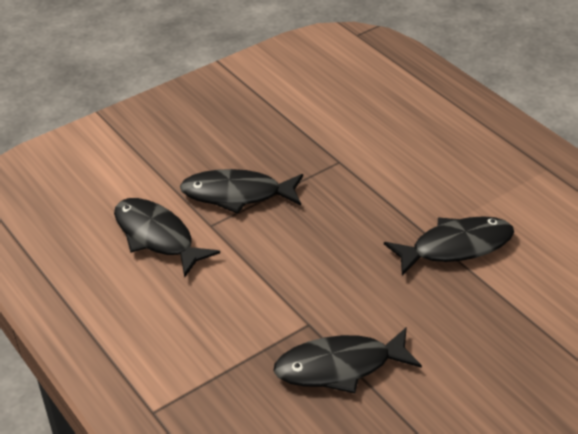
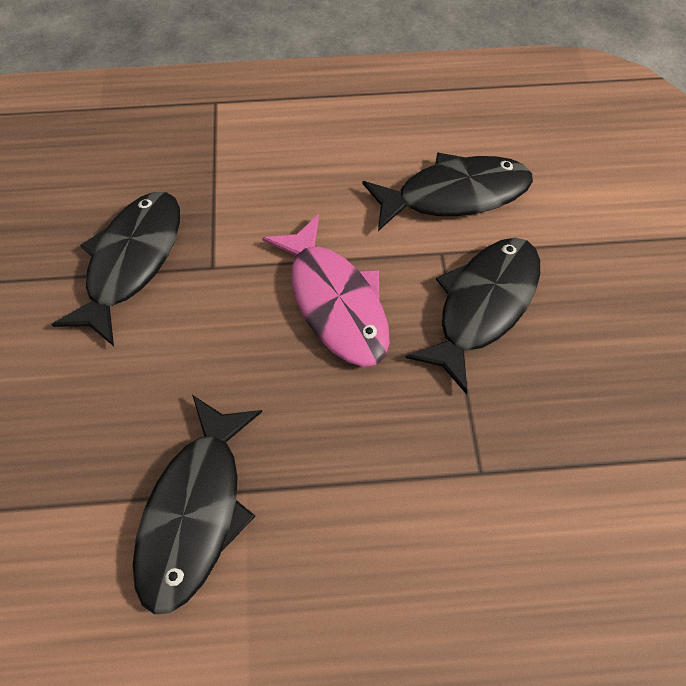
camera: 120 degrees right, 20 degrees up
none -> pink fish [262,214,390,367]

